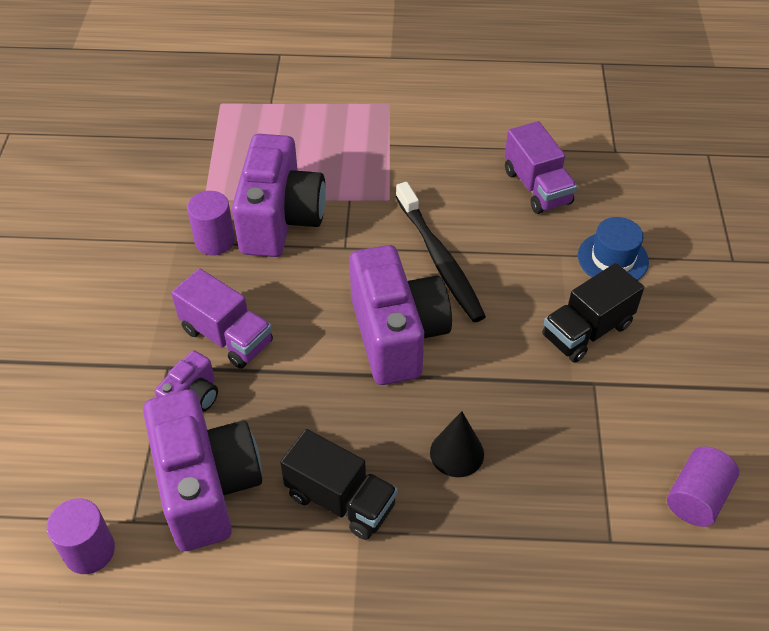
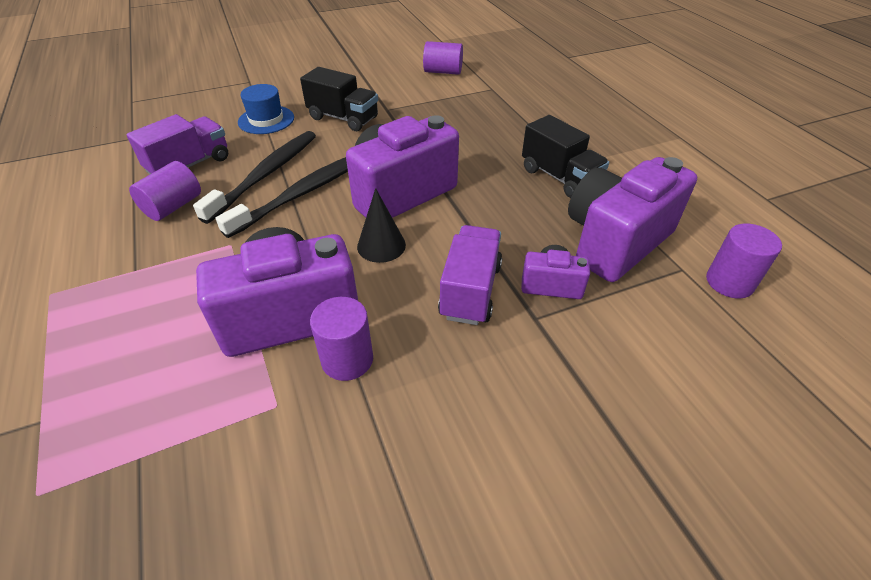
camera: 115 degrees left, 5 degrees down
black truck [280,429,398,540] -> black truck turned 135 degrees clockwise [522,115,609,198]
black cone [430,411,484,477] -> black cone moved to [357,188,406,263]
none -> purple cylinder [129,161,201,221]
none -> black toothbrush [193,131,316,224]

